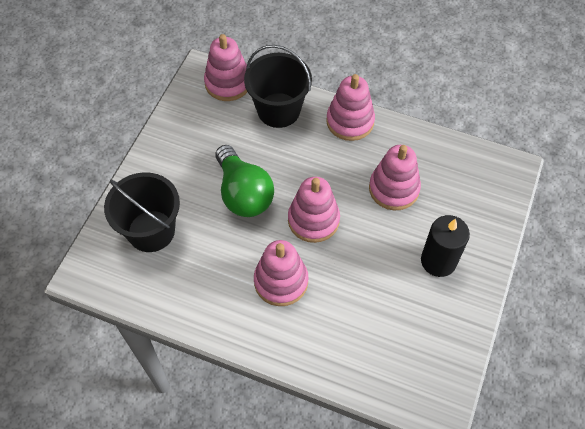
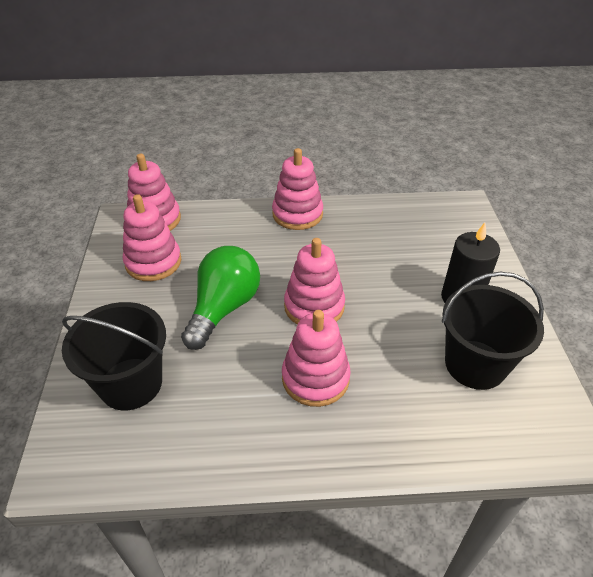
camera: 25 degrees left, 15 degrees down
green light bulb [215,145,274,217] -> green light bulb turned 105 degrees counterclockwise [181,246,260,350]
black bucket [244,45,312,128] -> black bucket moved to [442,272,544,390]
pink stacking toy [369,145,421,210] -> pink stacking toy moved to [123,194,181,281]

